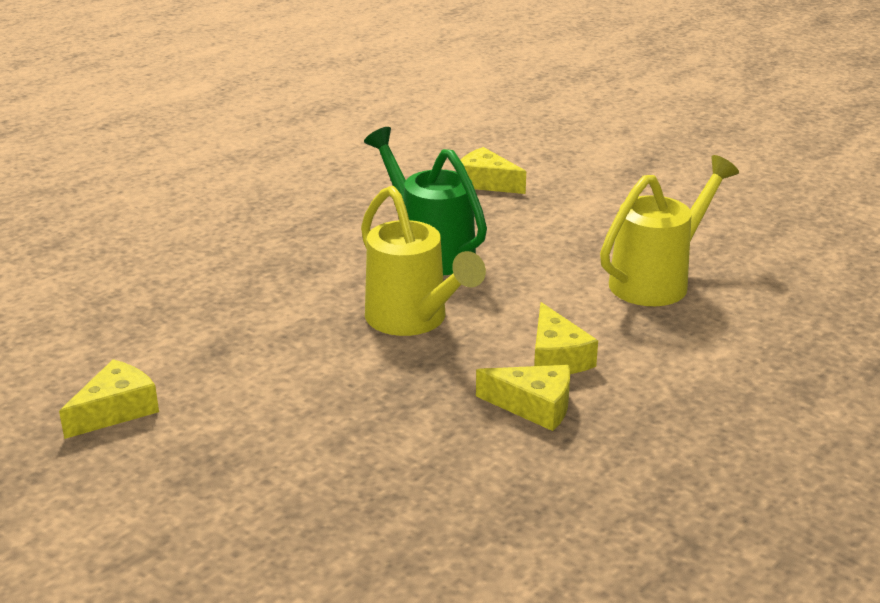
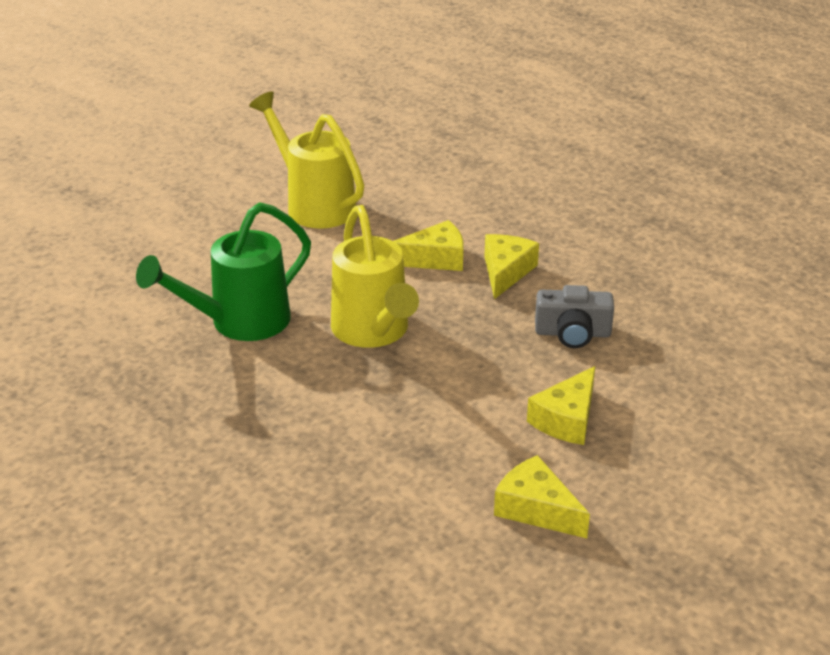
camera: 90 degrees left, 5 degrees up
yellow watering can [361,186,486,336] -> yellow watering can turned 105 degrees clockwise [331,205,419,348]
yellow cheese [461,147,526,194] -> yellow cheese moved to [527,366,595,445]
none -> grey camera [535,285,614,348]

